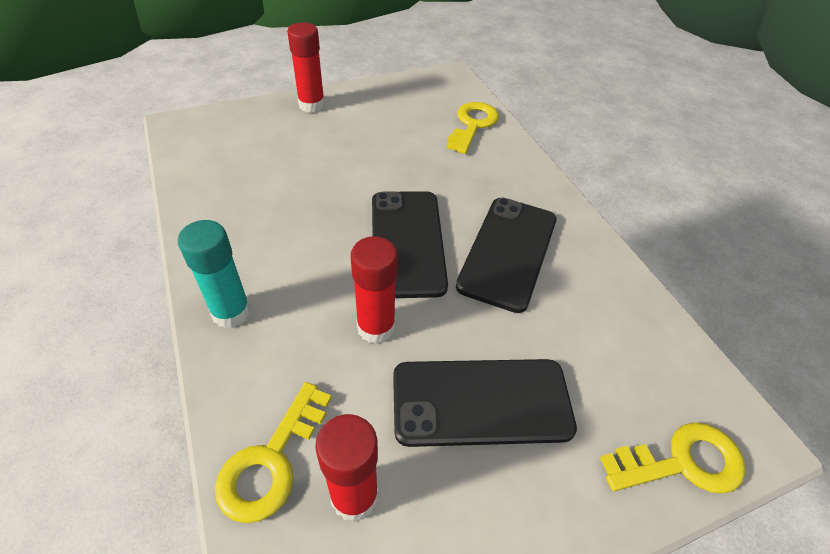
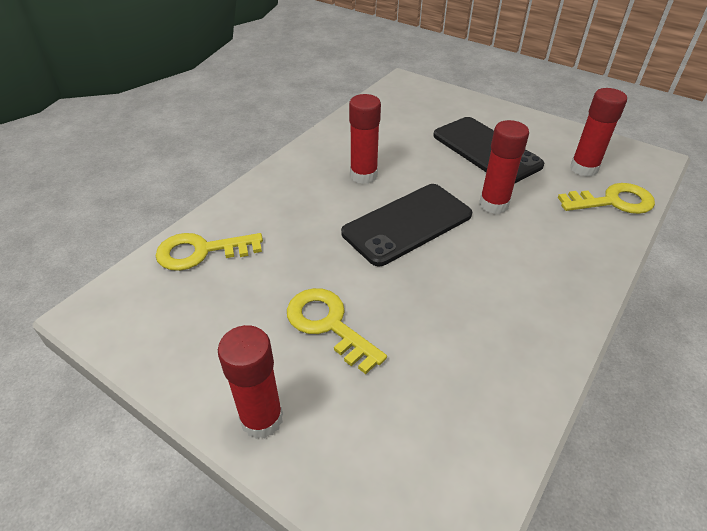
camera: 120 degrees left, 5 degrees down
turquoise glue stick [178,220,251,328] -> none
black phone [456,198,557,313] -> red glue stick [349,94,381,184]
yellow key [600,423,746,494] -> yellow key moved to [287,288,387,374]

